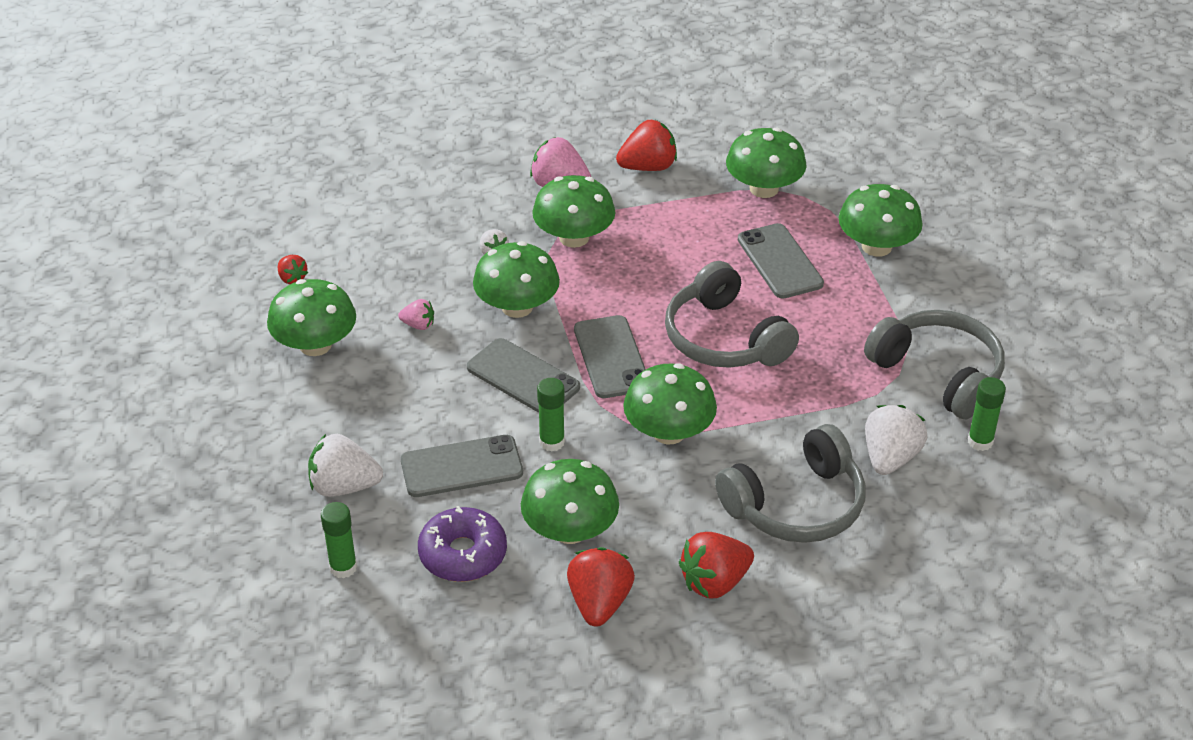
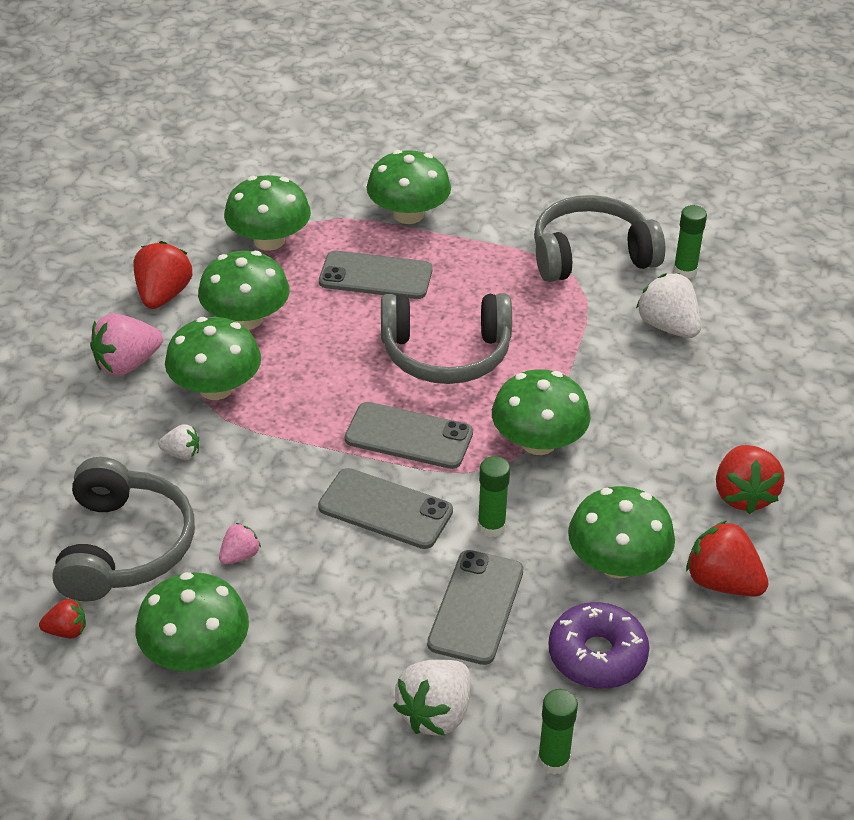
camera: 60 degrees left, 0 degrees up
grey phone [467,338,580,413] -> grey phone turned 45 degrees clockwise [318,468,453,549]
green mushroom [473,241,560,318] -> green mushroom moved to [198,251,290,330]
grey headphones [715,424,866,543] -> grey headphones moved to [52,457,195,602]

